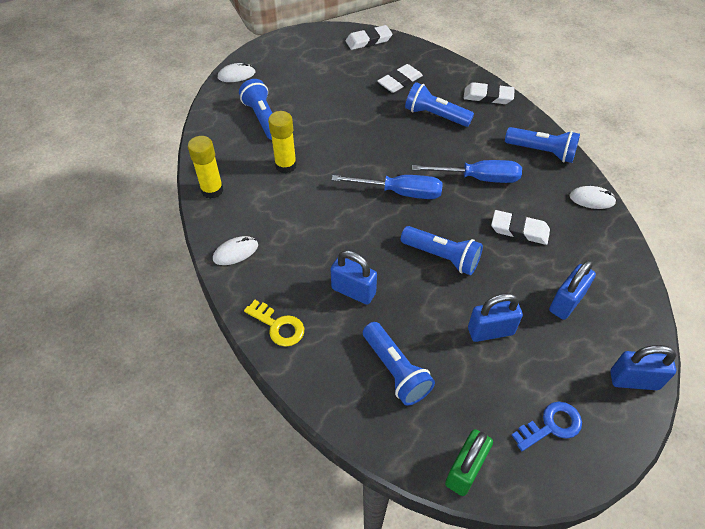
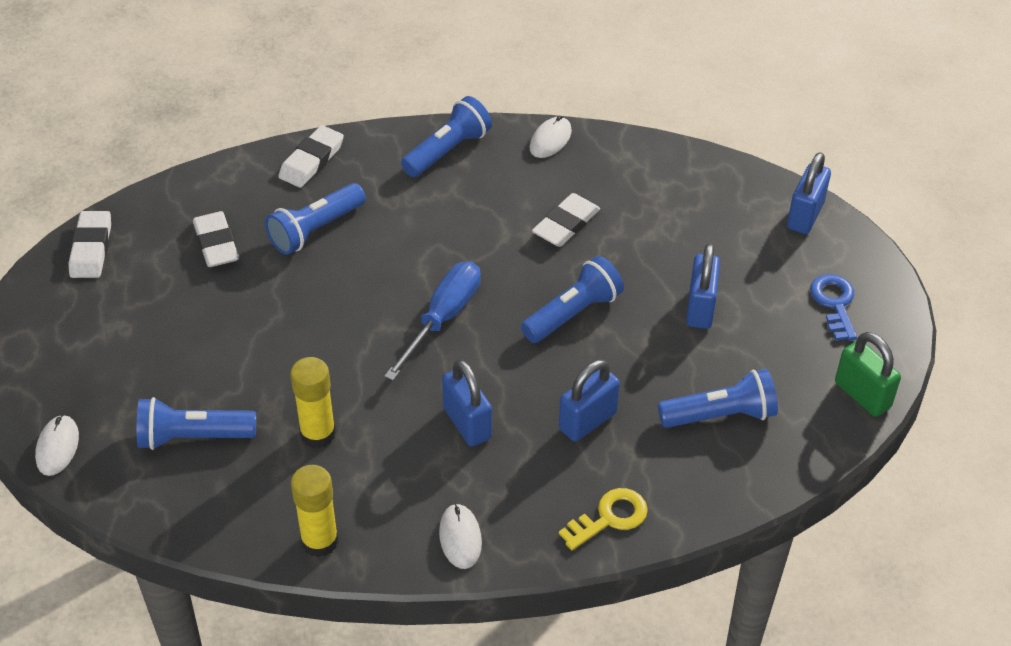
camera: 70 degrees left, 5 degrees down
blue screwdriver [412,160,522,183] -> none
blue padlock [549,260,596,320] -> blue padlock moved to [442,359,492,447]

